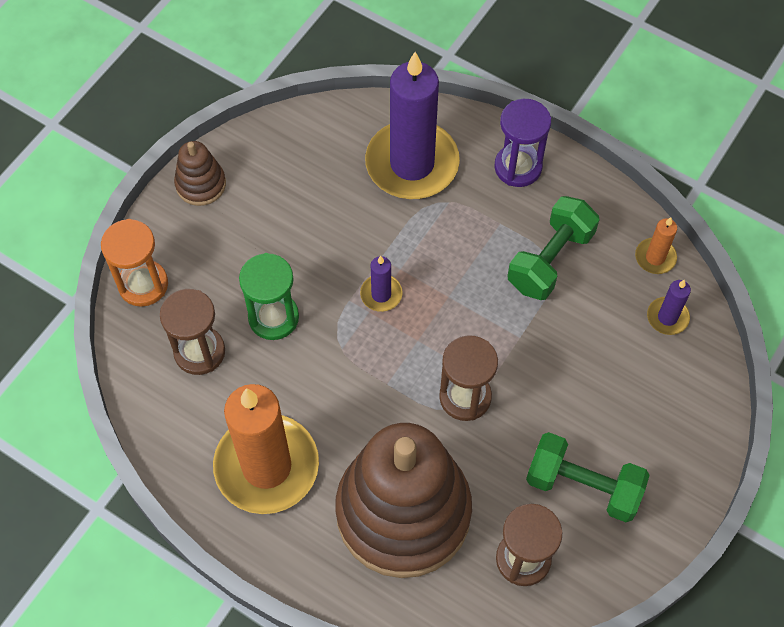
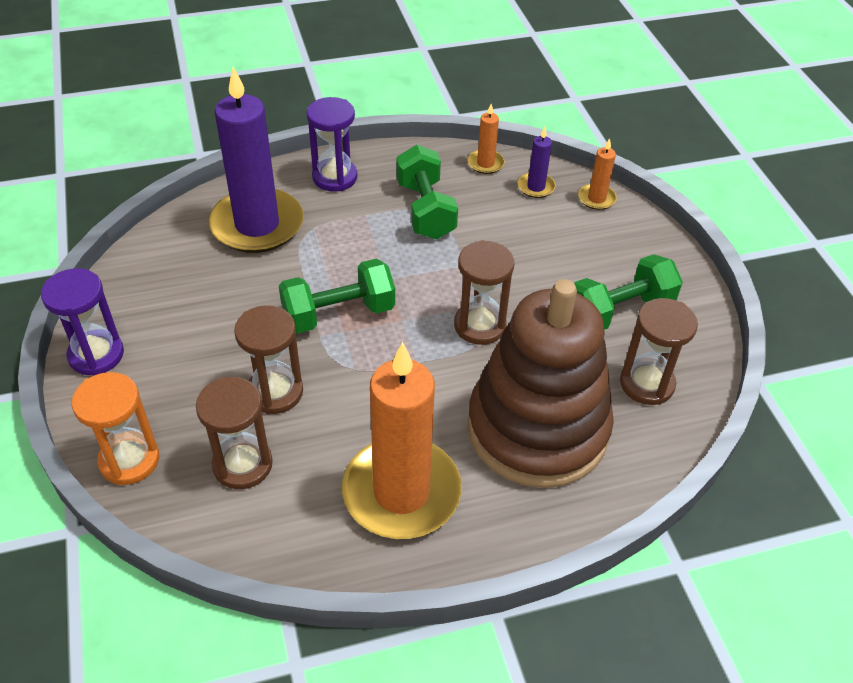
camera: 50 degrees left, 15 degrees down
brown stacking toy [174,141,226,206] -> purple hourglass [41,268,124,376]
green hourglass [239,253,299,340] -> brown hourglass [234,305,303,414]
purple candle [360,256,403,312] -> green dumbbell [279,259,395,334]
none -> orange candle [578,138,617,210]

